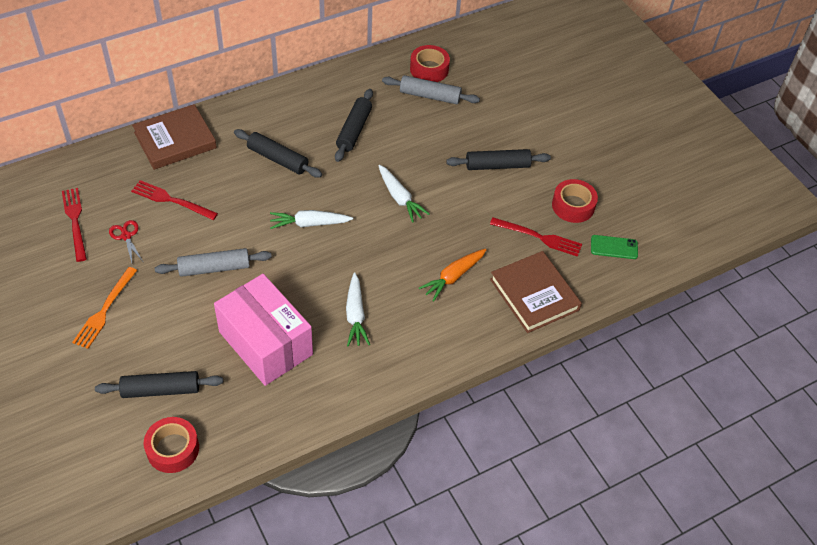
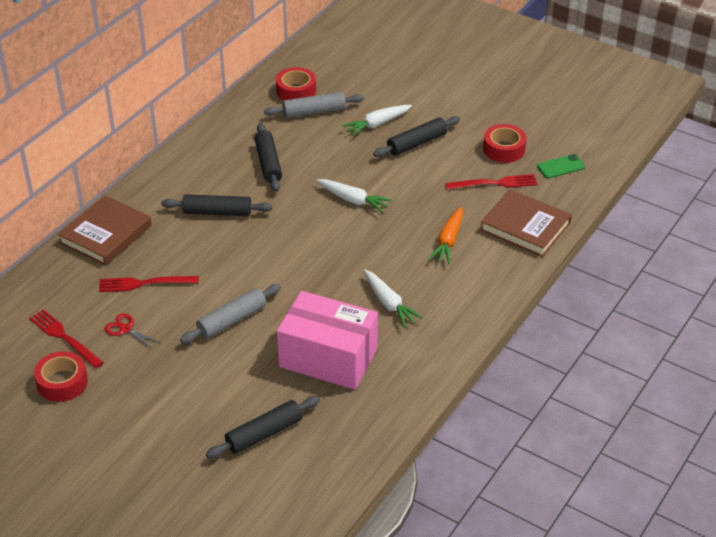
camera: 25 degrees left, 10 degrees down
orange fork [72,267,137,349] -> none
red tape [144,417,199,473] -> red tape moved to [34,351,88,402]
white carrot [270,210,353,229] -> white carrot moved to [342,105,412,136]

